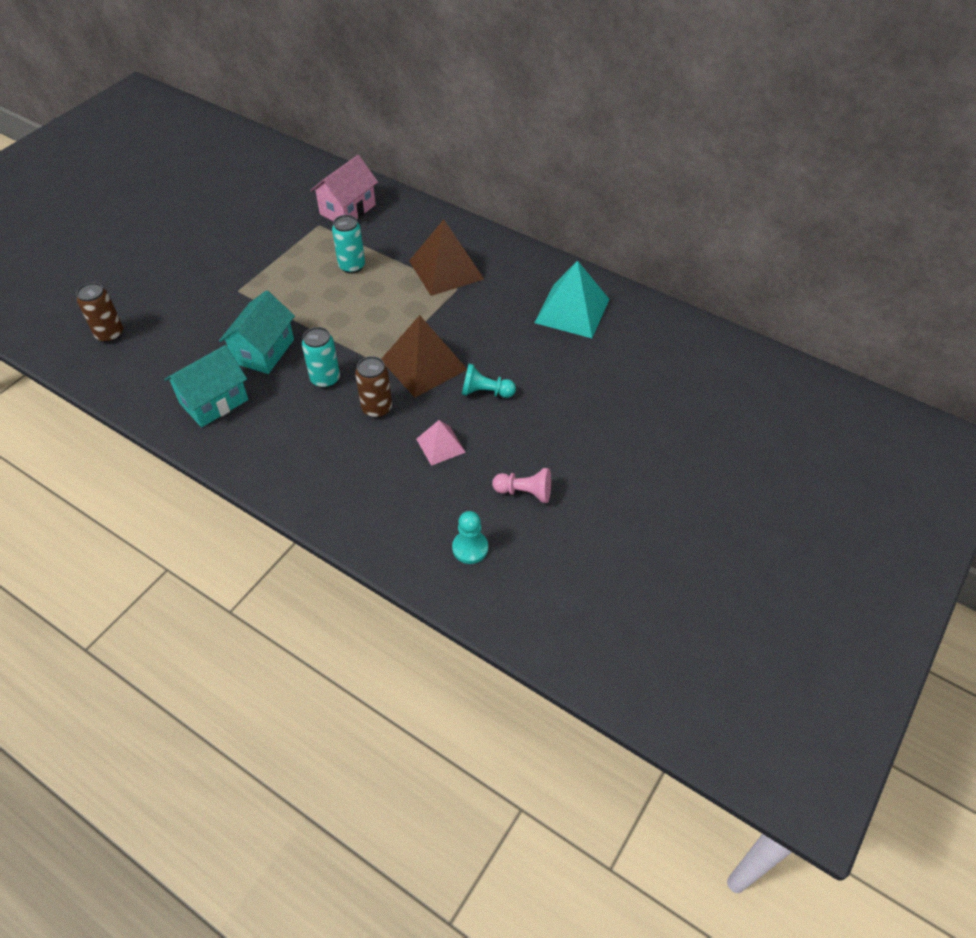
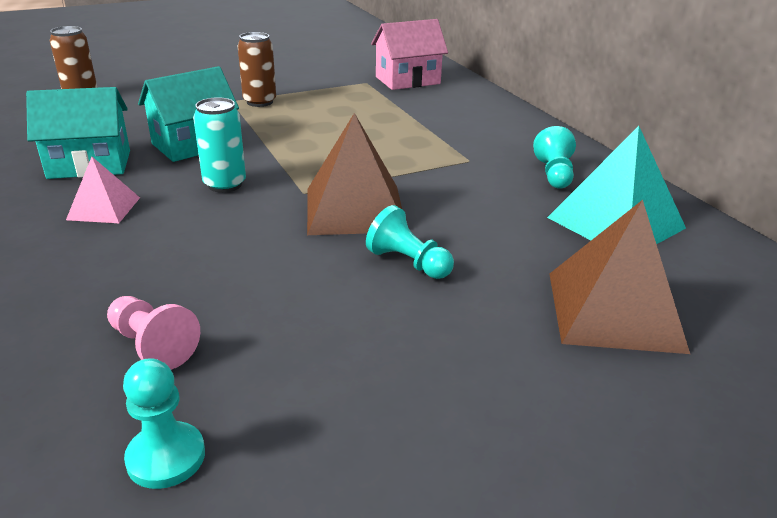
camera: 30 degrees right, 20 degrees down
turquoise can [332,215,365,273] -> none
brown can [355,356,392,418] -> brown can moved to [238,32,276,107]
brown pyramid [409,220,484,296] -> brown pyramid moved to [549,200,690,354]
pink pyramid [416,420,466,466] -> pink pyramid moved to [66,157,140,223]
pink pawn [492,468,551,503] -> pink pawn moved to [107,296,200,370]
none -> turquoise pawn [533,126,576,189]

